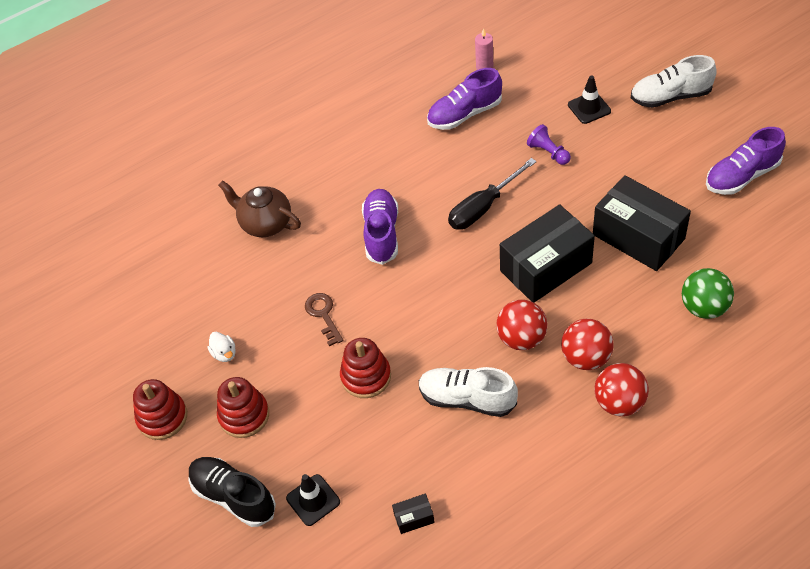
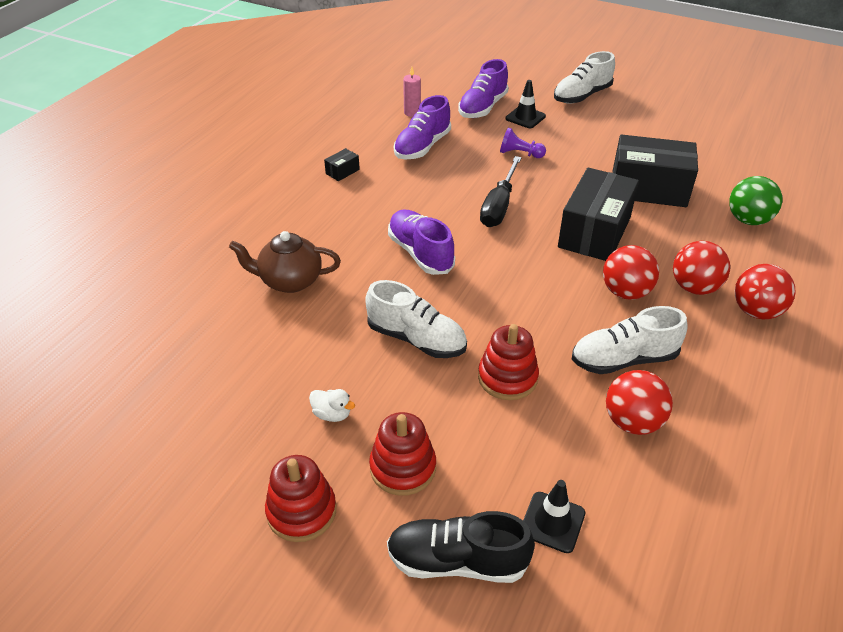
camera: 35 degrees left, 10 degrees down
brown key [305,293,343,346] -> white shoe [365,280,467,358]
black box [392,494,435,534] -> black box moved to [324,148,360,181]
purple shoe [706,127,786,195] -> purple shoe moved to [458,59,509,118]
none -> red ball [606,370,673,435]

